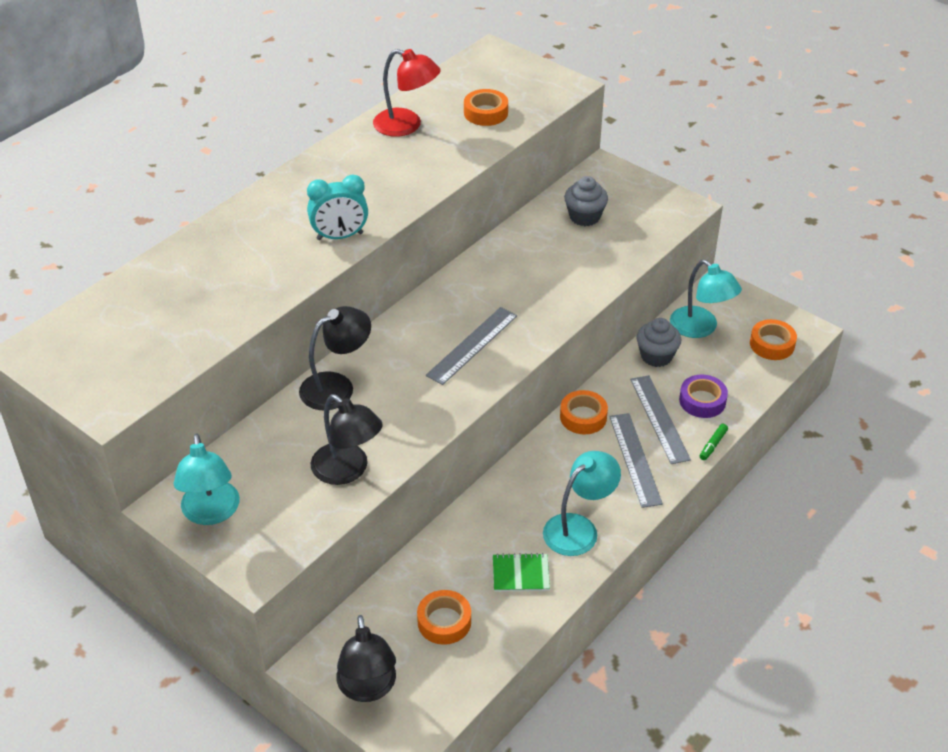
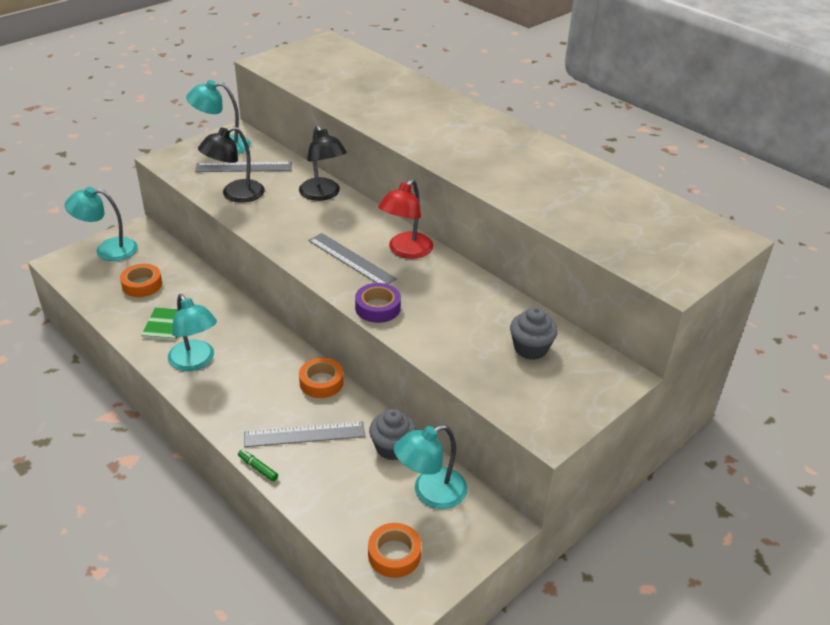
camera: 95 degrees right, 5 degrees down
turquoise clock [307,175,368,240] -> none
black lamp [336,615,396,702] -> turquoise lamp [64,187,138,261]
red lamp [373,49,441,137] -> red lamp moved to [378,179,434,259]
orange tape [464,89,508,126] -> none
grey ruler [609,413,663,508] -> grey ruler moved to [195,162,292,172]
purple tape [679,374,728,418] -> purple tape moved to [355,283,401,323]

